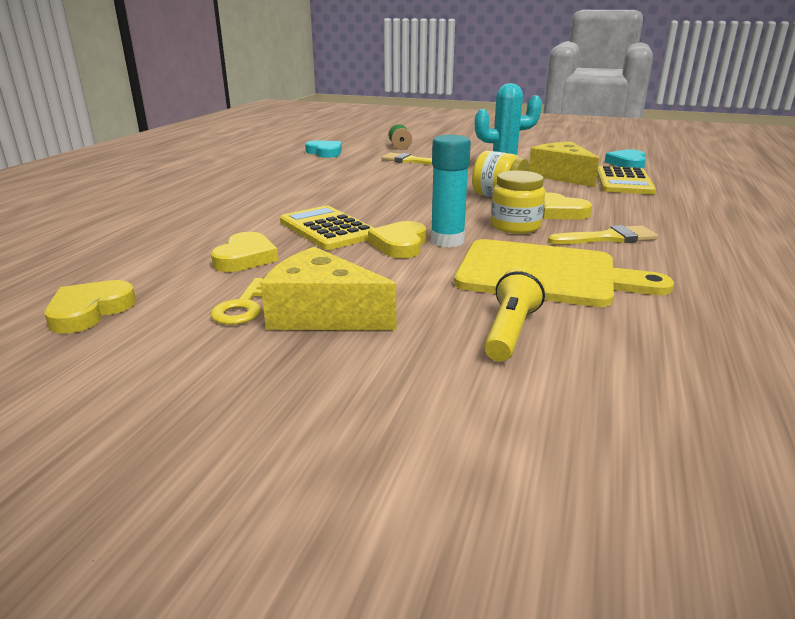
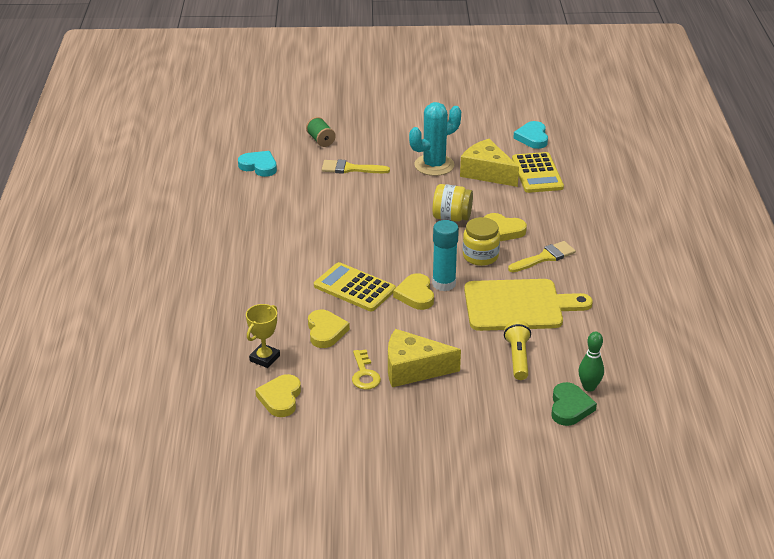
camera: 20 degrees left, 10 degrees up
none -> yellow trophy [246,304,280,368]
none -> green heart [551,382,597,426]
none -> green bowling pin [578,332,604,392]

